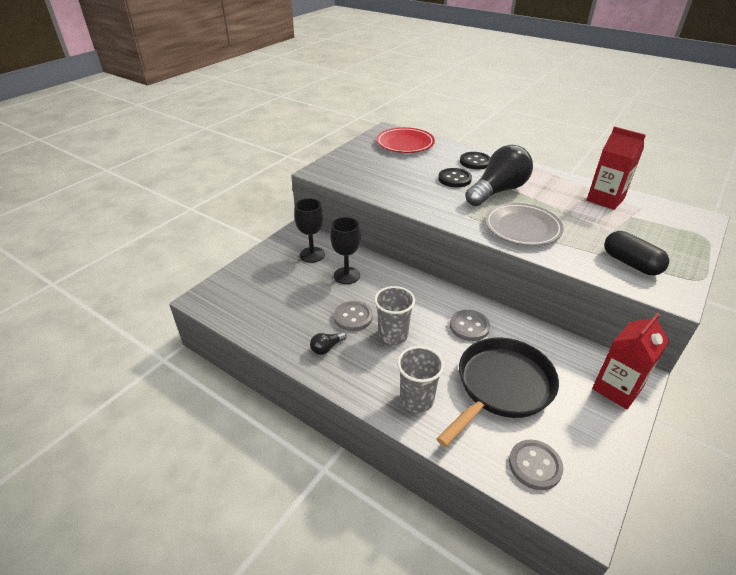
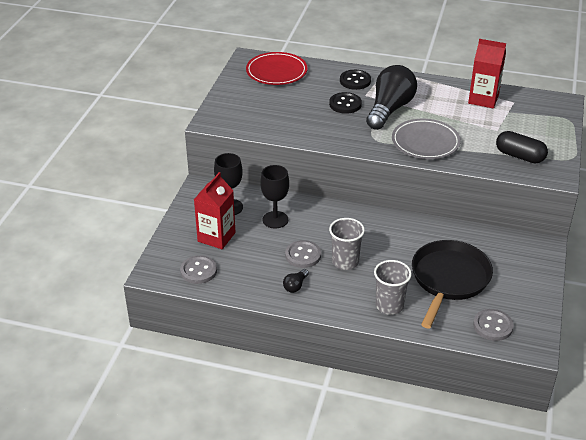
camera: 20 degrees left, 0 degrees up
grey button [450,310,490,341] -> grey button moved to [180,255,217,284]
red carton [592,313,669,409] -> red carton moved to [194,172,235,249]

